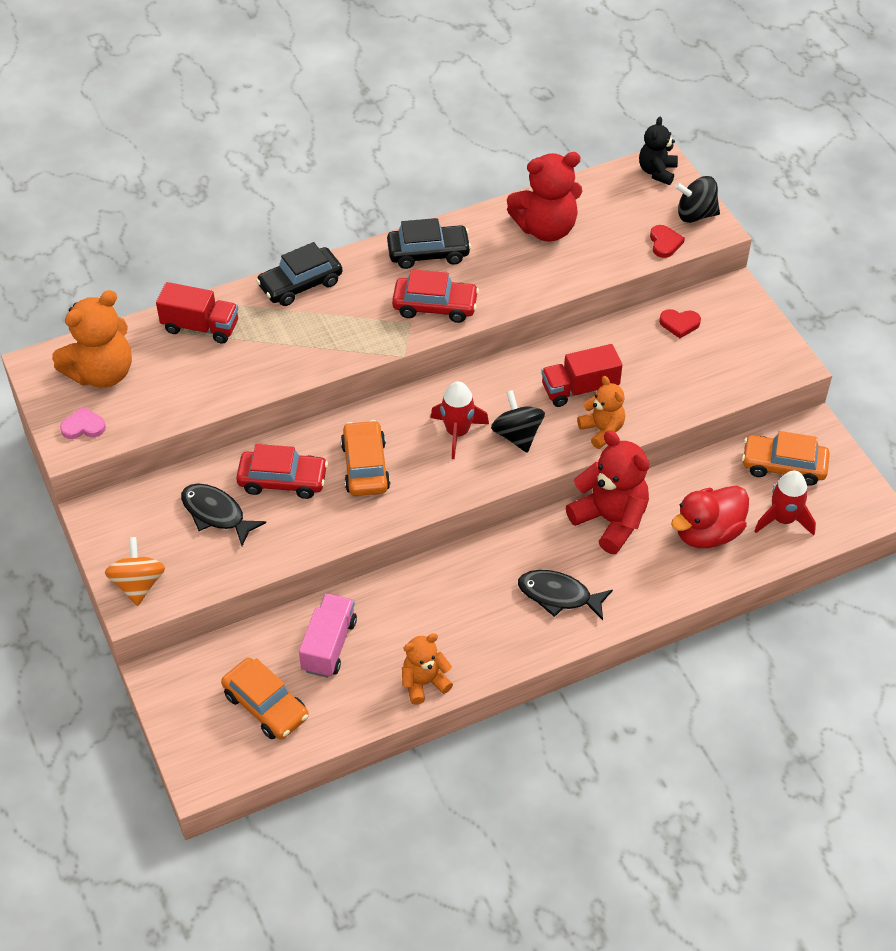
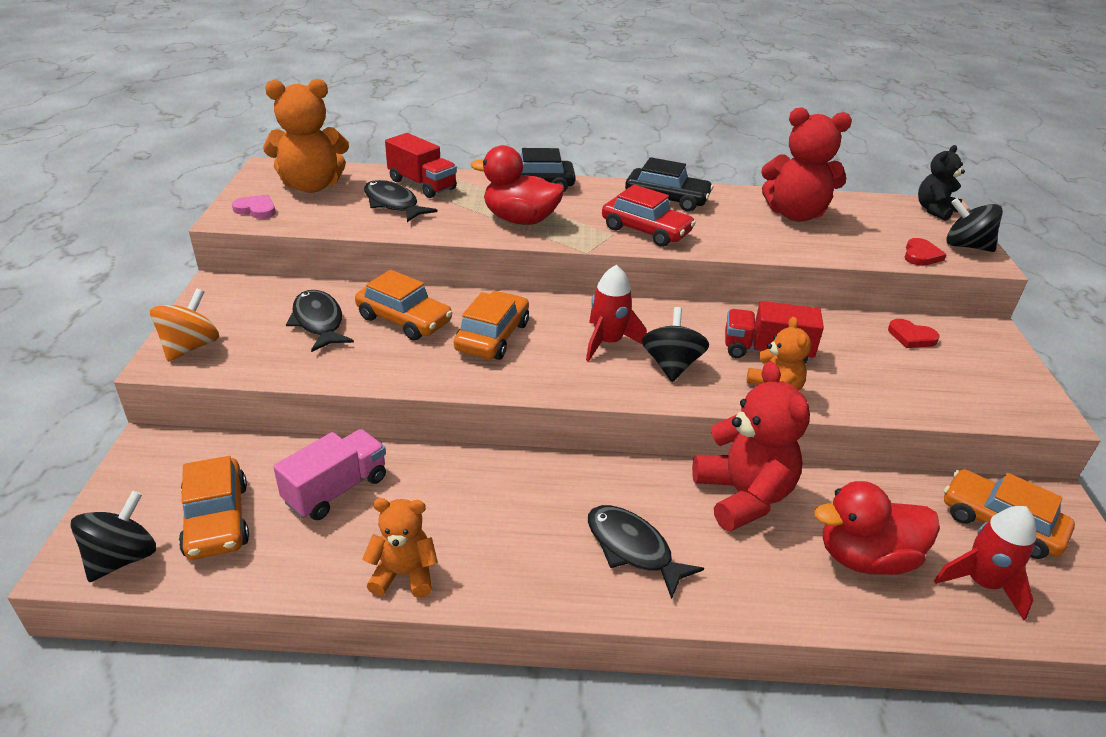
camera: 25 degrees right, 15 degrees down
red car [236,444,328,499] -> orange car [355,270,452,340]
none -> black spinning top [70,491,156,582]
none -> black fish [364,180,437,222]
none -> red duck [470,145,564,225]

